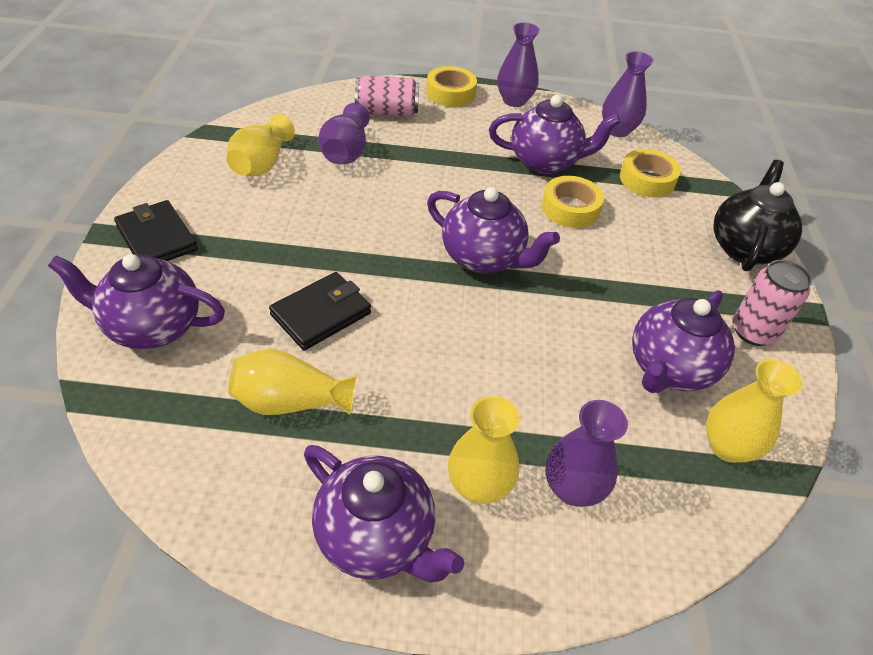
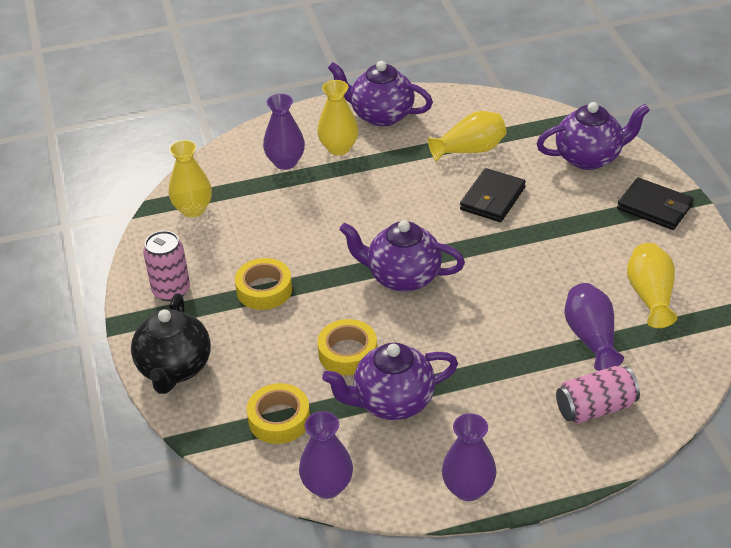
camera: 165 degrees right, 5 degrees down
yellow tape [426,66,477,107] -> yellow tape moved to [235,258,292,310]
purple teapot [632,290,735,393] -> none

